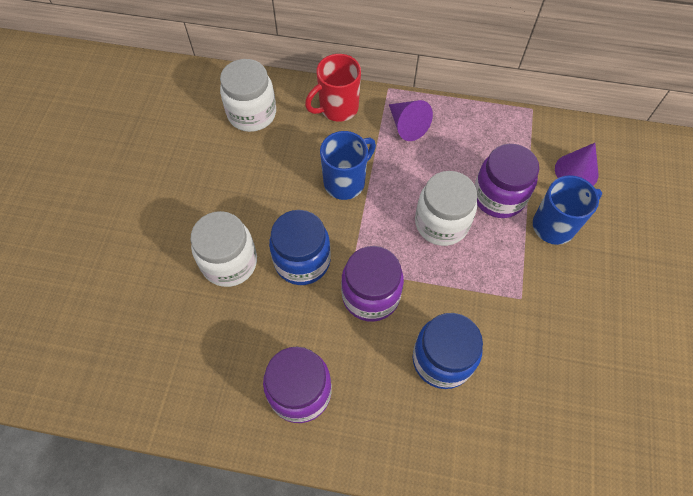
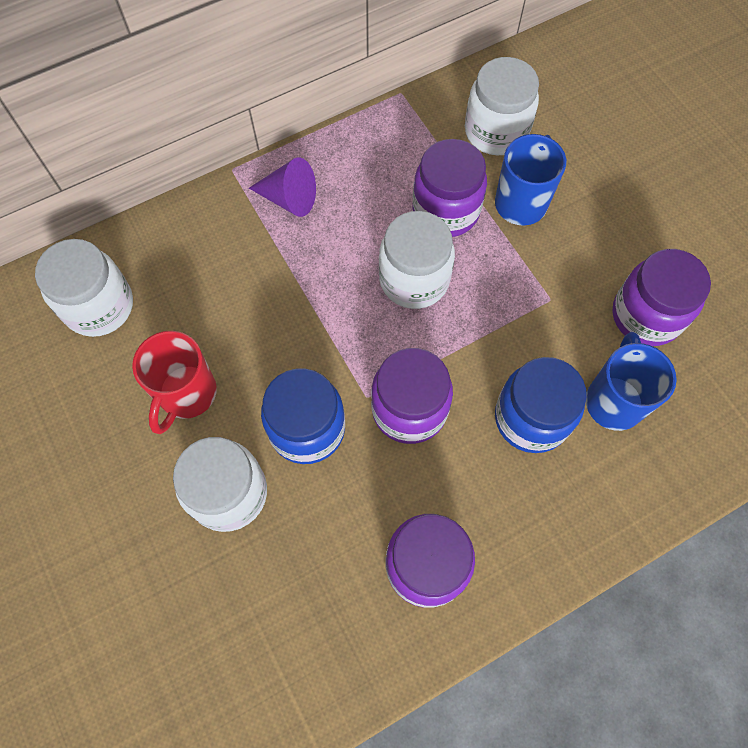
camera: 40 degrees left, 5 degrees up
red mug [305,54,361,122] -> red mug moved to [132,331,217,434]
blue mug [320,131,376,200] -> blue mug moved to [586,332,677,431]
purple cone [555,143,598,186] -> white jar [465,57,539,155]
none -> purple jar [613,249,711,346]

